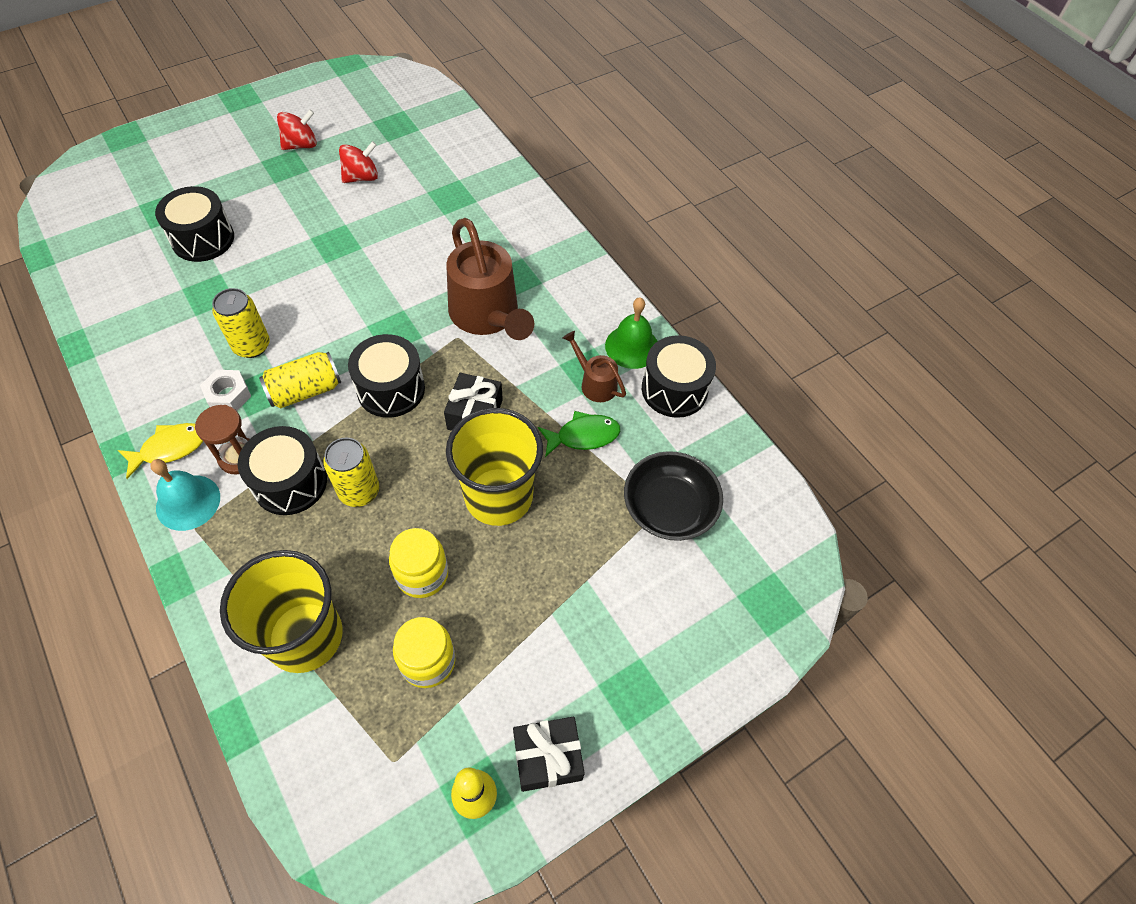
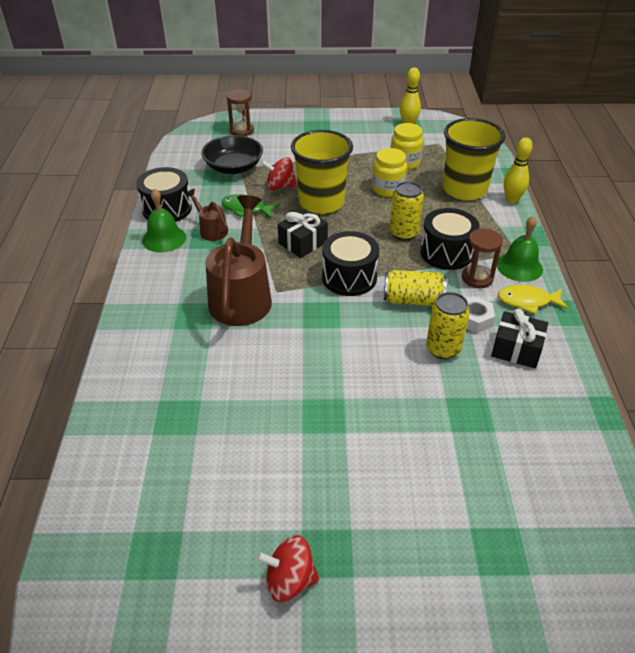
camera: 145 degrees left, 15 degrees down
turquoise bell [150,459,220,531] -> green bell [497,216,543,282]
black drum [155,186,234,262] -> none
red spinning top [339,141,378,183] -> red spinning top moved to [261,157,297,190]
black gift [513,717,585,792] -> black gift moved to [491,309,548,368]
brown watering can [563,331,626,402] -> brown watering can turned 150 degrees clockwise [185,189,228,241]
none -> brown hourglass [226,89,254,136]
none -> yellow bowling pin [504,138,533,204]

